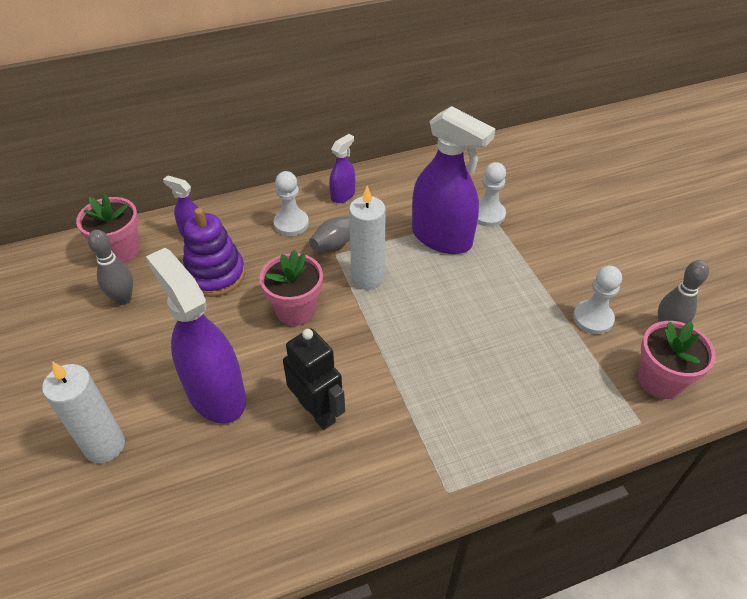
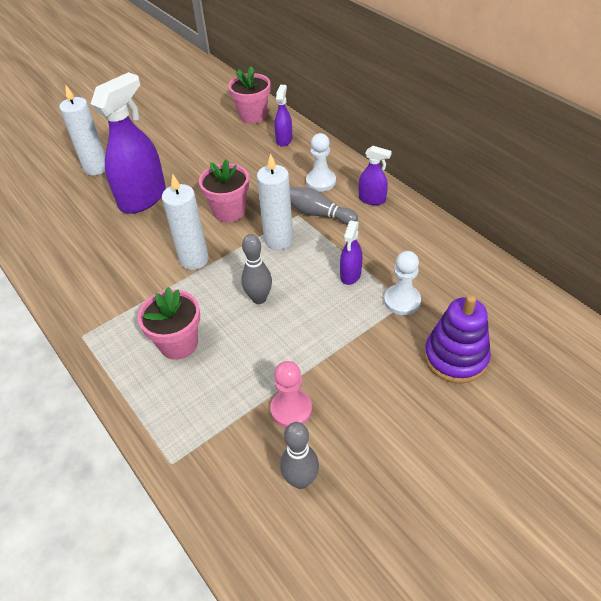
camera: 75 degrees right, 0 degrees up
grey bowling pin [88,230,133,305] -> grey bowling pin moved to [241,234,272,304]
purple stacking toy [183,208,245,297] -> purple stacking toy moved to [424,295,491,383]
black robot [283,328,345,430] -> none
purple spray bottle [412,106,495,254] -> purple spray bottle [340,220,362,285], size x0.48
white pawn [573,266,622,334] -> pink pawn [270,361,312,428]
pink flower pot [638,321,716,399] -> pink flower pot moved to [138,287,200,360]
none -> white candle [162,174,209,270]

